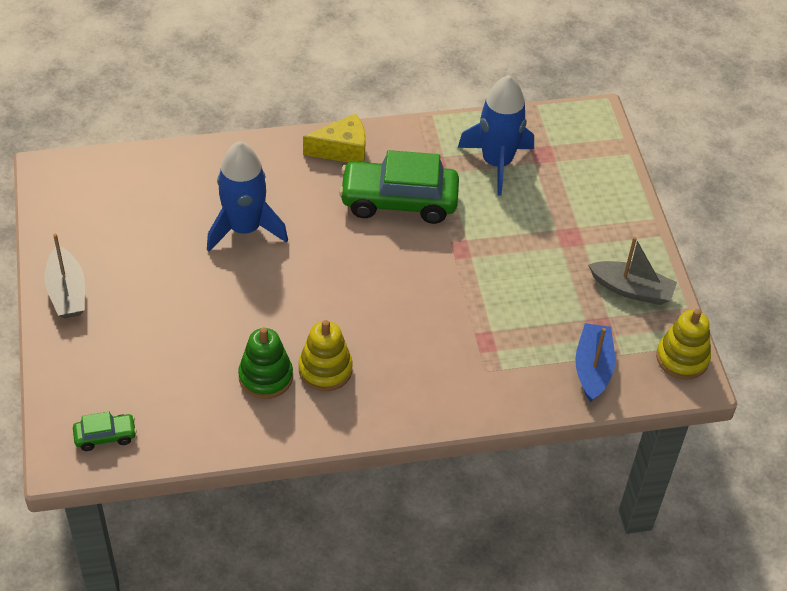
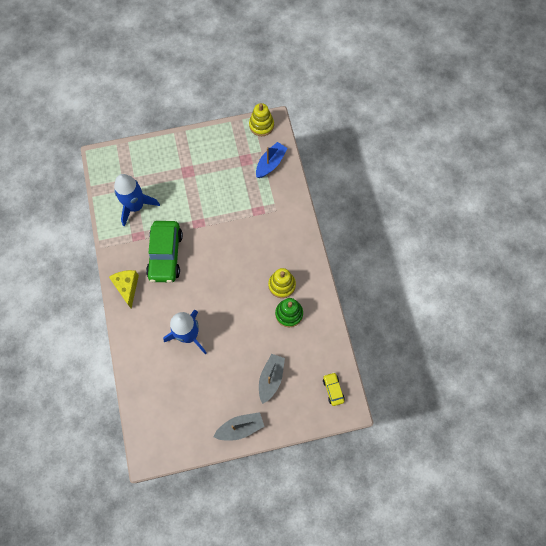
camera: 90 degrees left, 20 degrees up
green car [73,412,137,451] -> yellow car [323,372,345,406]
blue boat [575,323,615,402] -> blue boat turned 120 degrees clockwise [256,142,288,178]
grey boat [588,237,677,305] -> grey boat moved to [259,354,285,404]

